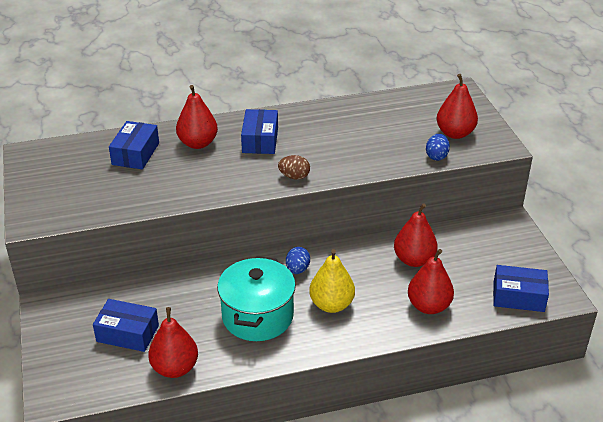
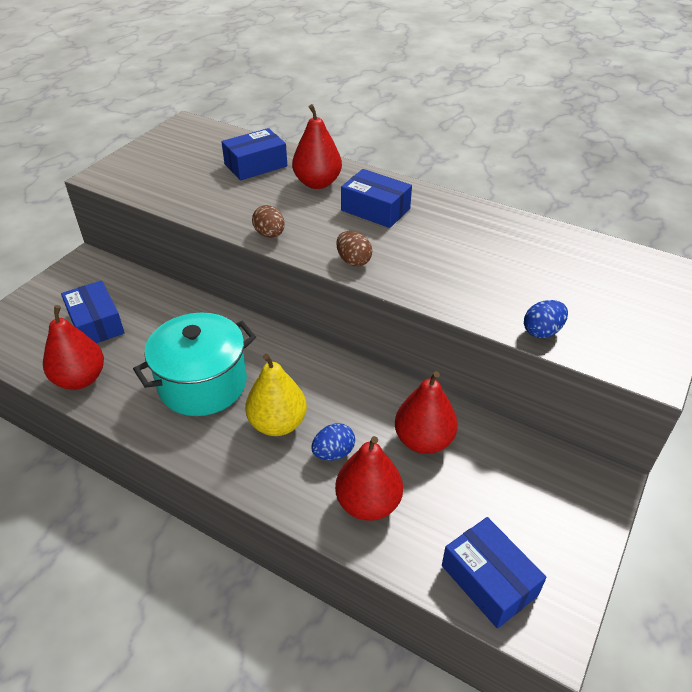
camera: 45 degrees right, 5 degrees up
blue box [241,109,278,154] -> blue box turned 75 degrees clockwise [341,169,412,228]
blue egg [286,247,310,274] -> blue egg moved to [312,423,355,461]
red pear [436,74,478,139] -> none
none -> brown egg [252,205,285,238]

